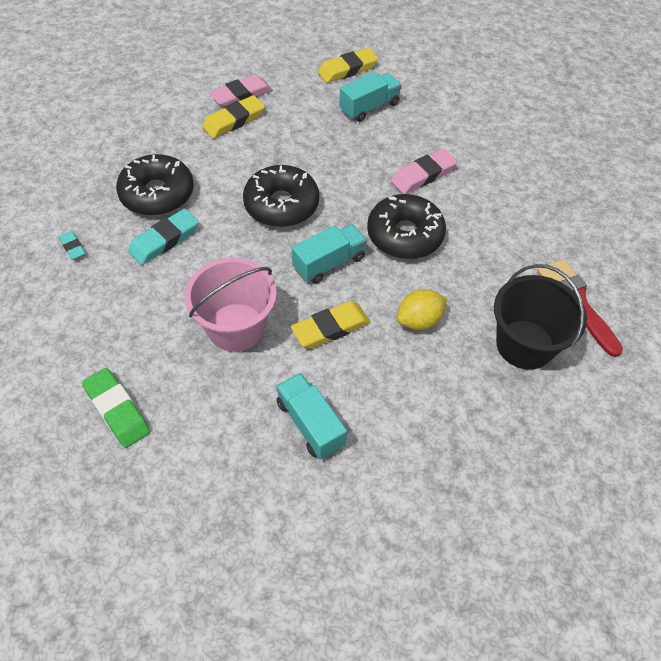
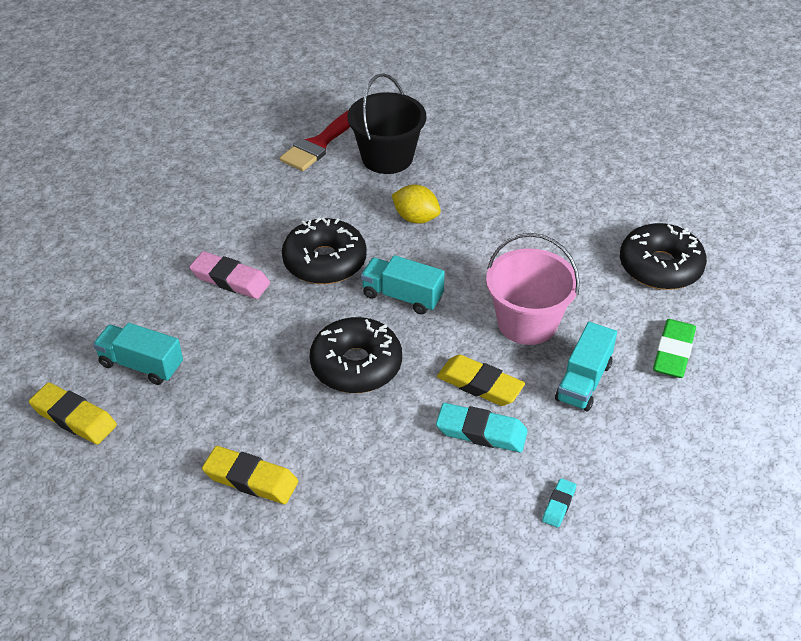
camera: 120 degrees left, 10 degrees down
black donut [116,154,194,216] -> black donut moved to [620,223,707,290]
pink eraser [209,74,273,107] -> none
turquoise truck [276,373,347,459] -> turquoise truck moved to [555,322,617,412]
yellow eraser [291,301,370,349] -> yellow eraser moved to [437,354,525,406]

